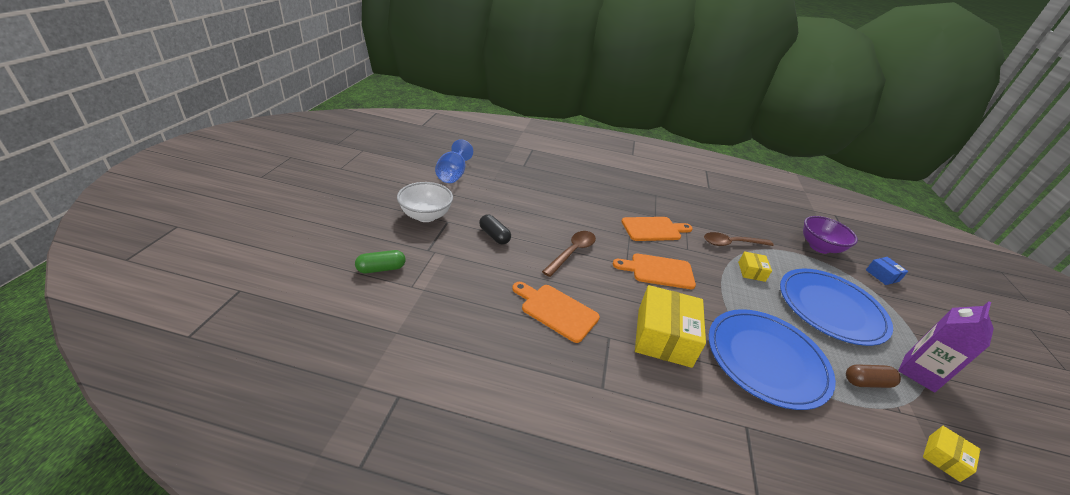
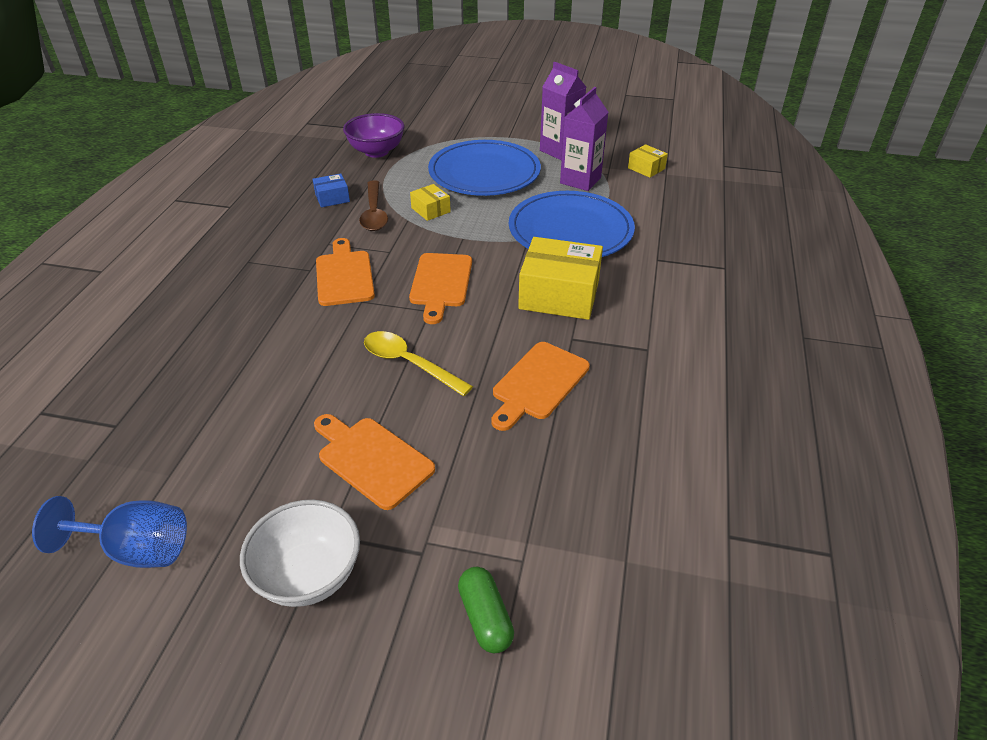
camera: 85 degrees left, 5 degrees up
black capsule [479,214,511,244] -> orange cutting board [314,414,435,510]
brown spoon [542,231,596,277] -> yellow spoon [364,331,473,396]
yellow box [738,251,772,282] -> yellow box turned 45 degrees clockwise [410,184,451,221]
brown capsule [846,364,901,388] -> purple carton [560,87,608,191]
blue box [866,257,908,285] -> blue box moved to [313,174,350,207]

